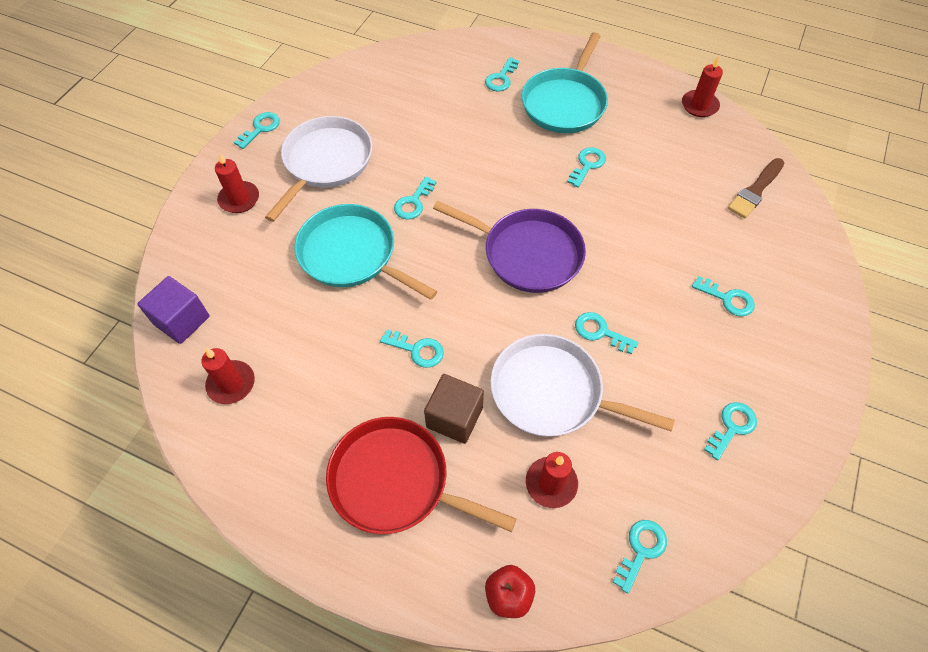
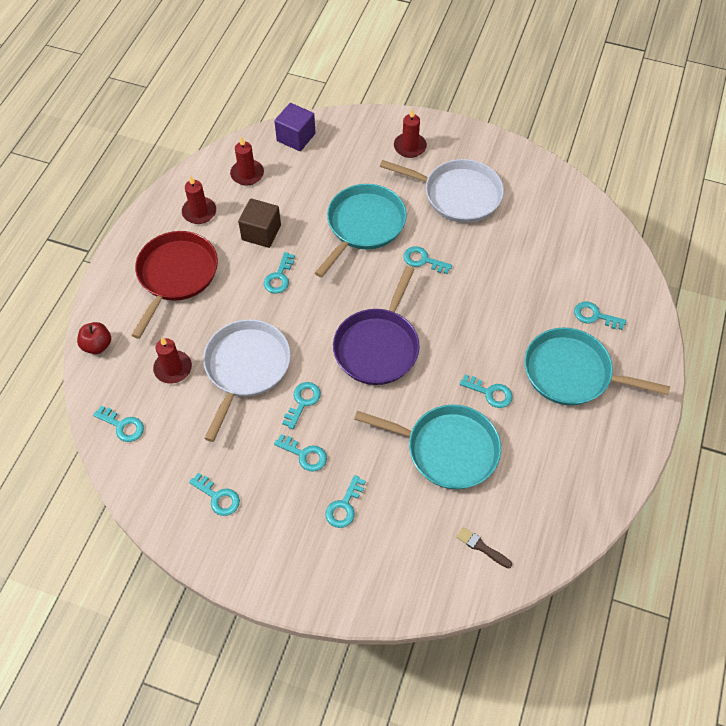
camera: 85 degrees right, 0 degrees up
turquoise key [234,112,280,149] -> turquoise key moved to [274,434,327,472]
brown cube [424,374,484,444] -> brown cube moved to [238,199,281,248]
red candle [682,56,723,117] -> red candle moved to [182,176,216,224]
brown brush [728,158,784,219] -> brown brush [456,527,512,568], size x0.64
none -> turquoise pan [354,405,501,489]

